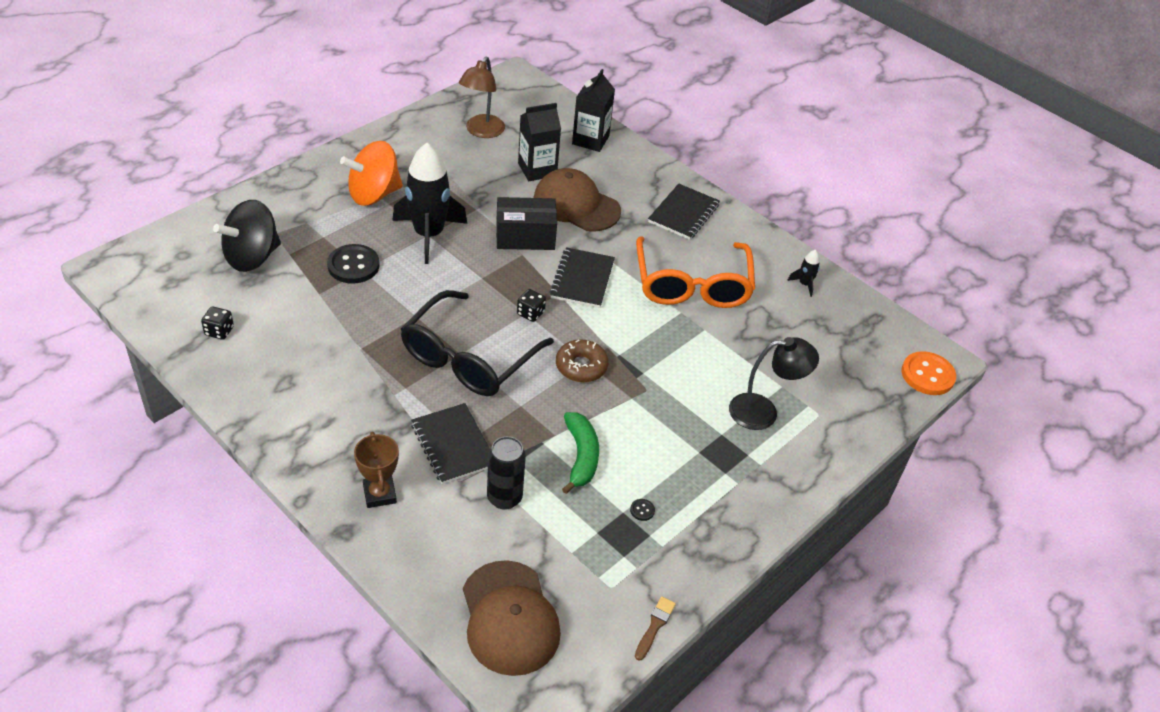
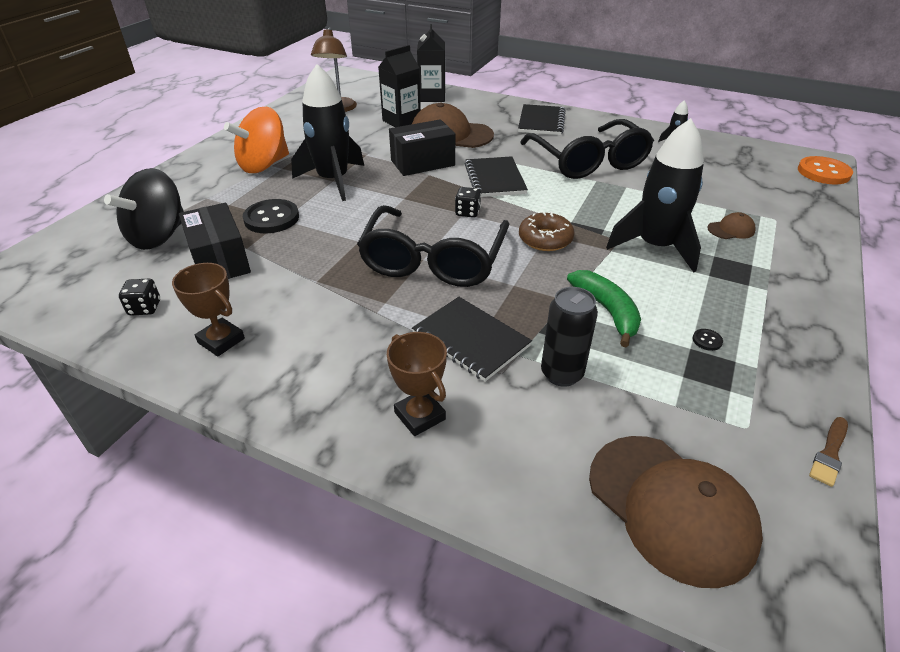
camera: 15 degrees left, 5 degrees down
brown brush [635,597,676,661] -> brown brush turned 150 degrees counterclockwise [809,417,848,487]
orange glasses [636,236,755,308] -> black glasses [520,119,654,179]
black lamp [729,337,819,430] -> brown cap [707,212,756,239]
none -> brown trophy [172,263,245,356]
none -> black box [179,203,251,279]
none -> black rocket [606,118,704,273]

